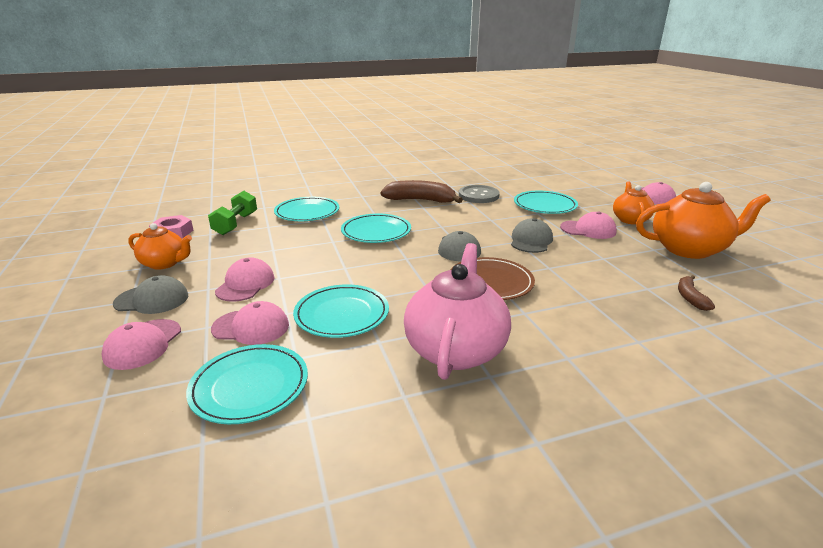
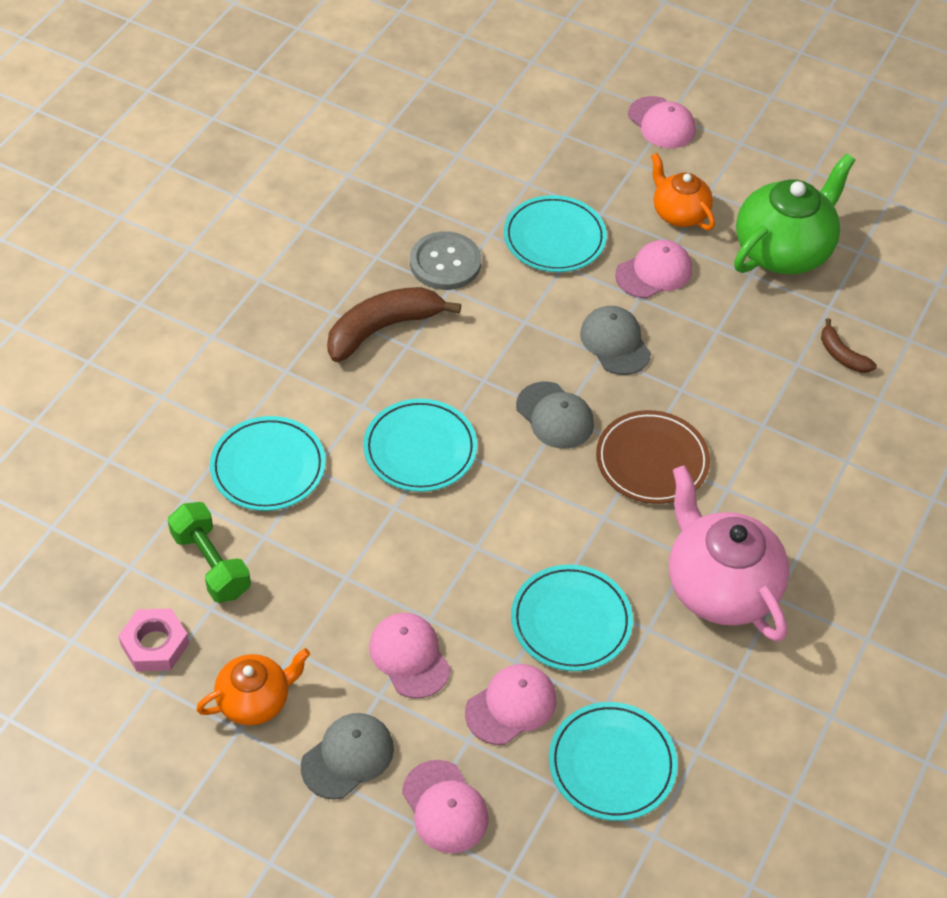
camera: 45 degrees left, 25 degrees up
orange teapot [636,182,771,259] -> green teapot [734,153,855,274]

